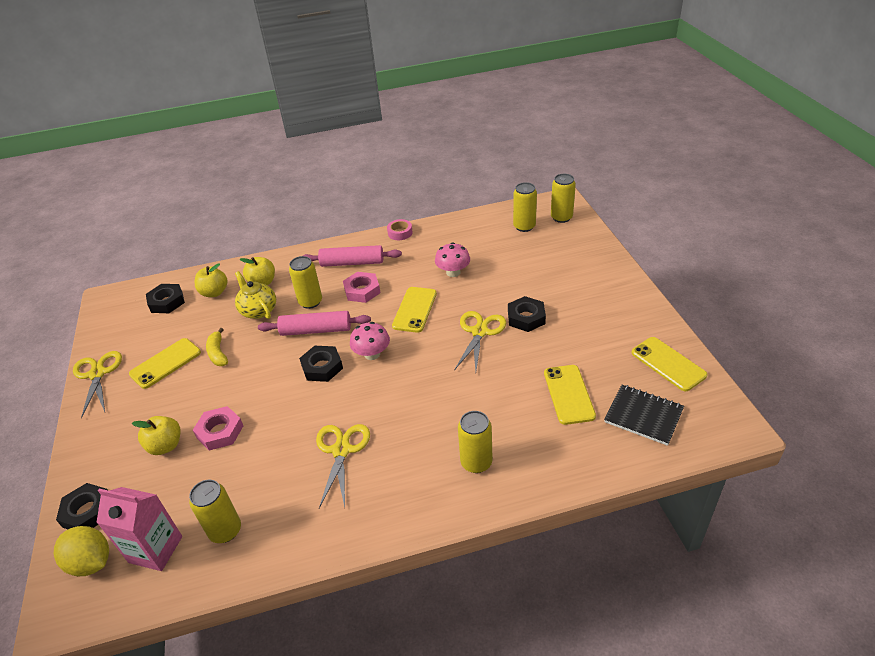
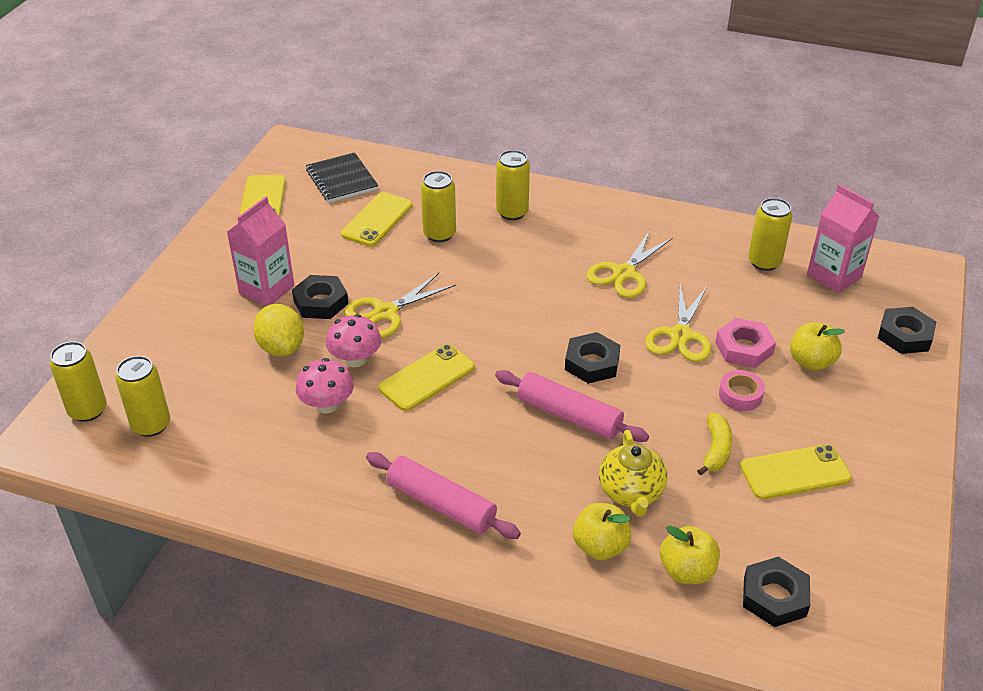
camera: 150 degrees left, 0 degrees up
yellow lemon [54,526,109,576] -> yellow lemon moved to [253,304,304,356]
yellow scissors [73,351,122,419] -> yellow scissors moved to [645,284,711,362]
yellow can [289,256,322,309] -> yellow can moved to [421,171,456,242]
pink nut [343,272,380,303] -> none
pink mushroom [350,322,390,360] -> pink mushroom moved to [326,314,382,367]
pink tape [387,219,413,240] -> pink tape moved to [719,370,765,411]
none -> pink carton [227,196,294,306]

